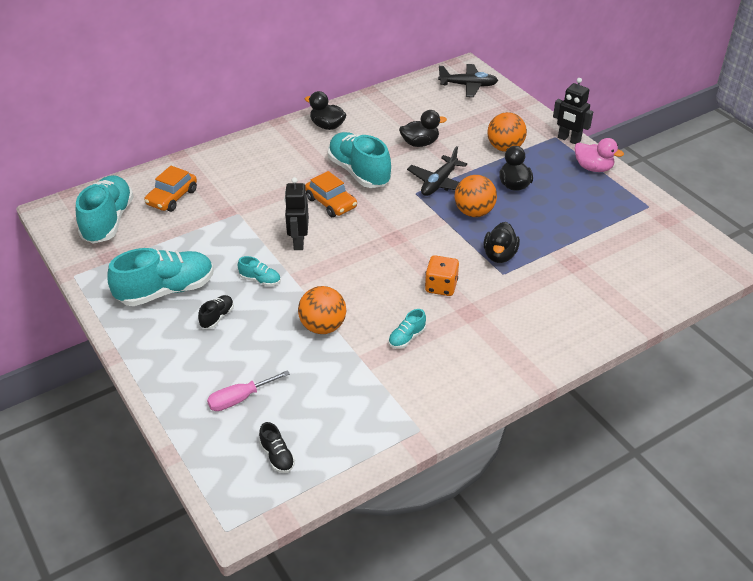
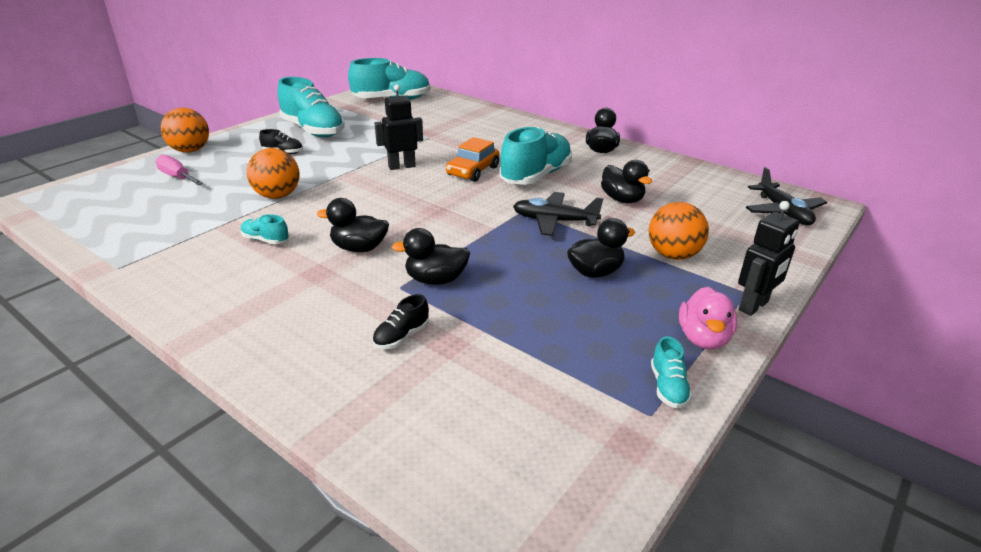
camera: 70 degrees right, 10 degrees down
orange car [144,166,197,212] -> none
turquoise shoe [238,256,281,286] -> turquoise shoe moved to [651,336,692,408]
black shoe [259,422,295,473] -> black shoe moved to [372,294,429,349]
orange dice [425,255,459,296] -> black duck [317,198,389,252]
orange ball [455,175,497,217] -> orange ball moved to [161,108,209,153]
black robot [553,78,593,145] -> black robot turned 150 degrees counterclockwise [738,201,800,316]

